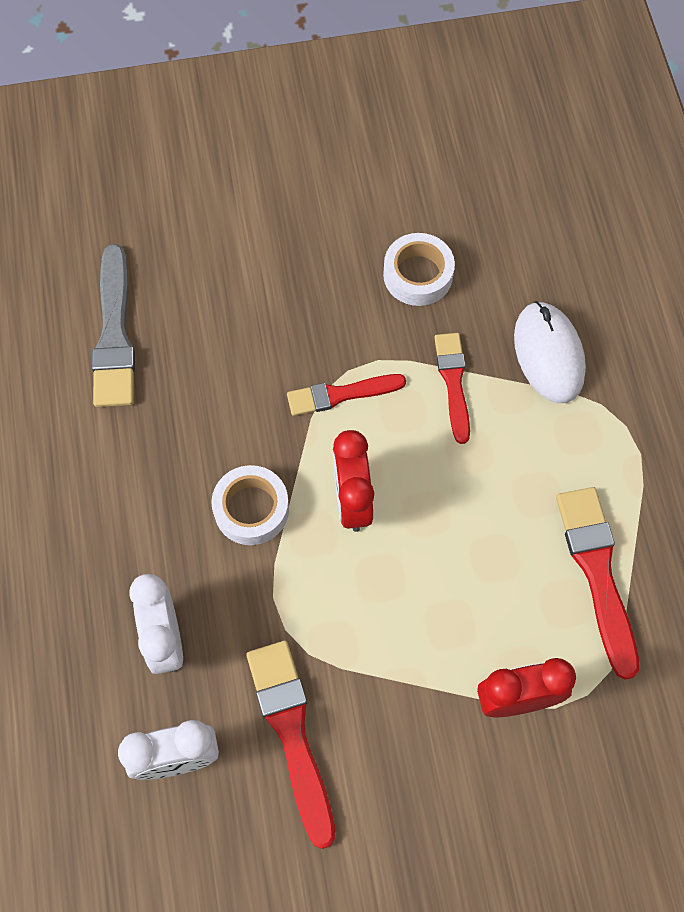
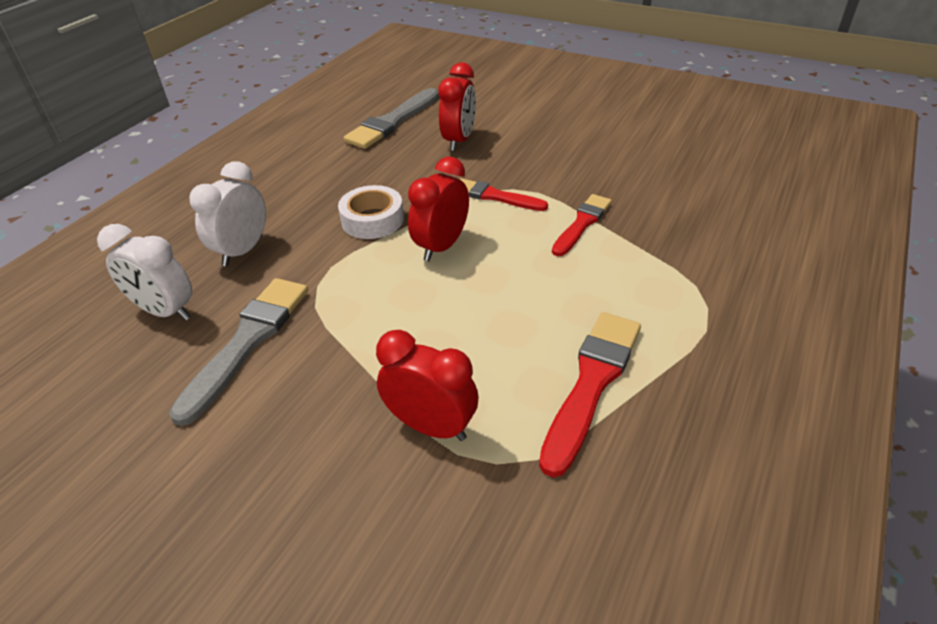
camera: 40 degrees right, 25 degrees down
red brush [246,641,335,849] -> grey brush [169,278,308,426]
white tape [383,233,455,306] -> none
white mouse [514,301,586,403] -> none
none -> red clock [438,62,476,151]

